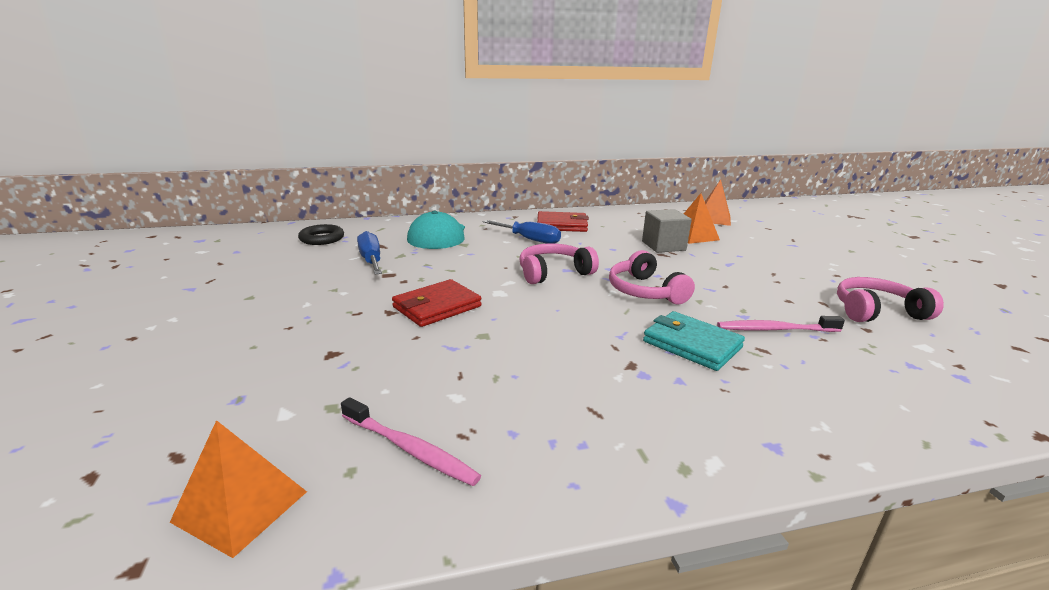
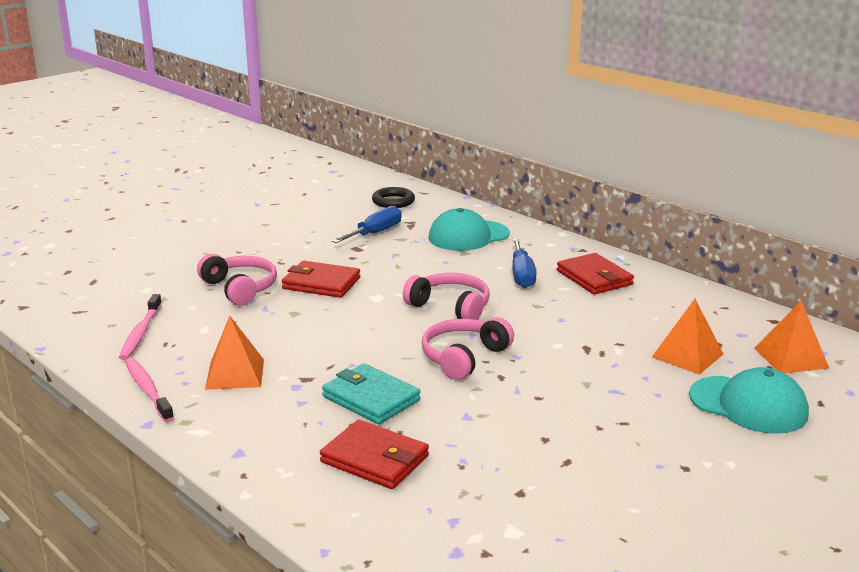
camera: 60 degrees right, 0 degrees up
orange pyramid [170,420,307,558] -> orange pyramid moved to [205,316,264,390]
grey cube [642,209,692,253] -> none
turquoise wallet [643,311,745,371] -> turquoise wallet turned 60 degrees counterclockwise [322,364,421,424]
pink toothbrush [717,316,845,332] -> pink toothbrush moved to [125,358,174,422]
pink headphones [837,277,944,322] -> pink headphones moved to [197,254,277,306]
none -> red wallet [320,420,429,489]
none -> turquoise cap [689,367,809,434]

